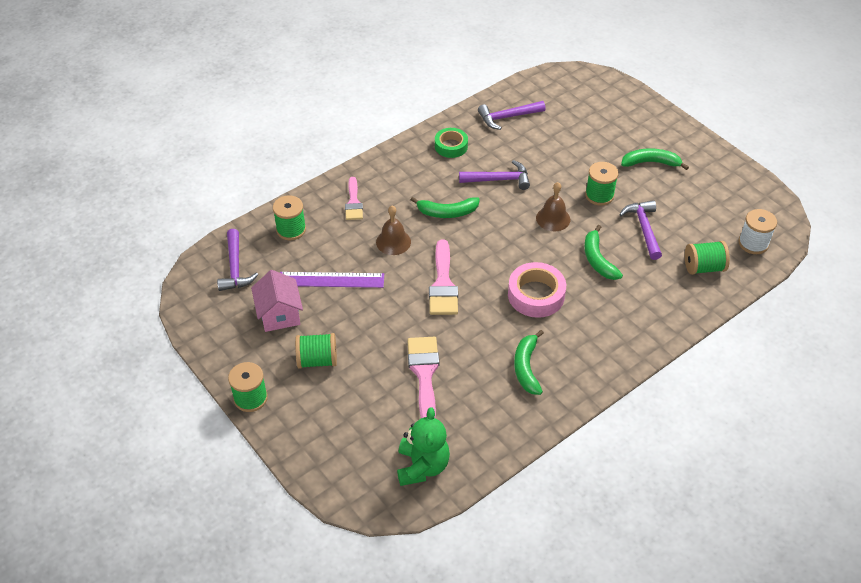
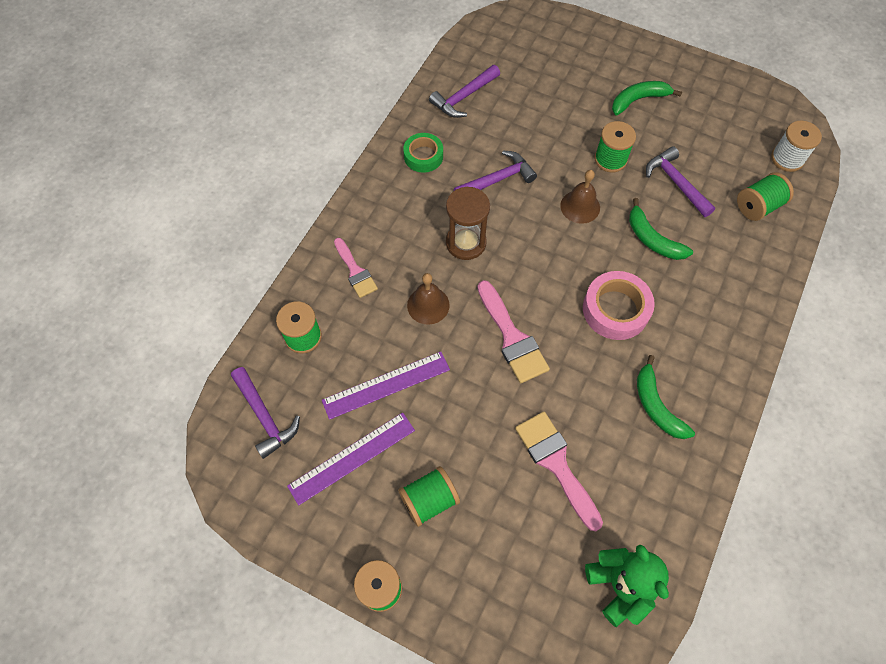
camera: 25 degrees left, 15 degrees up
pink house [251,270,303,332] -> purple ruler [287,412,415,506]
green banana [410,197,480,218] -> brown hourglass [446,187,490,260]

